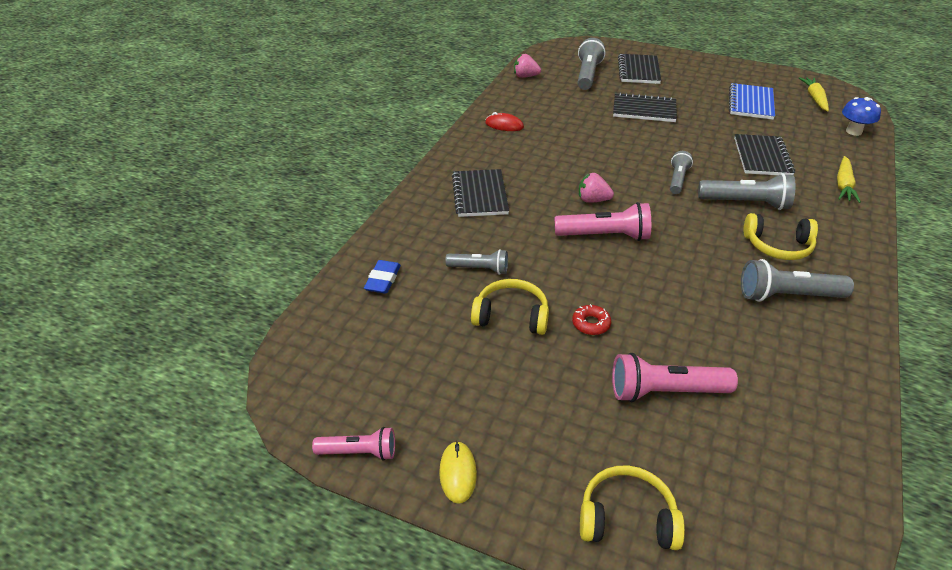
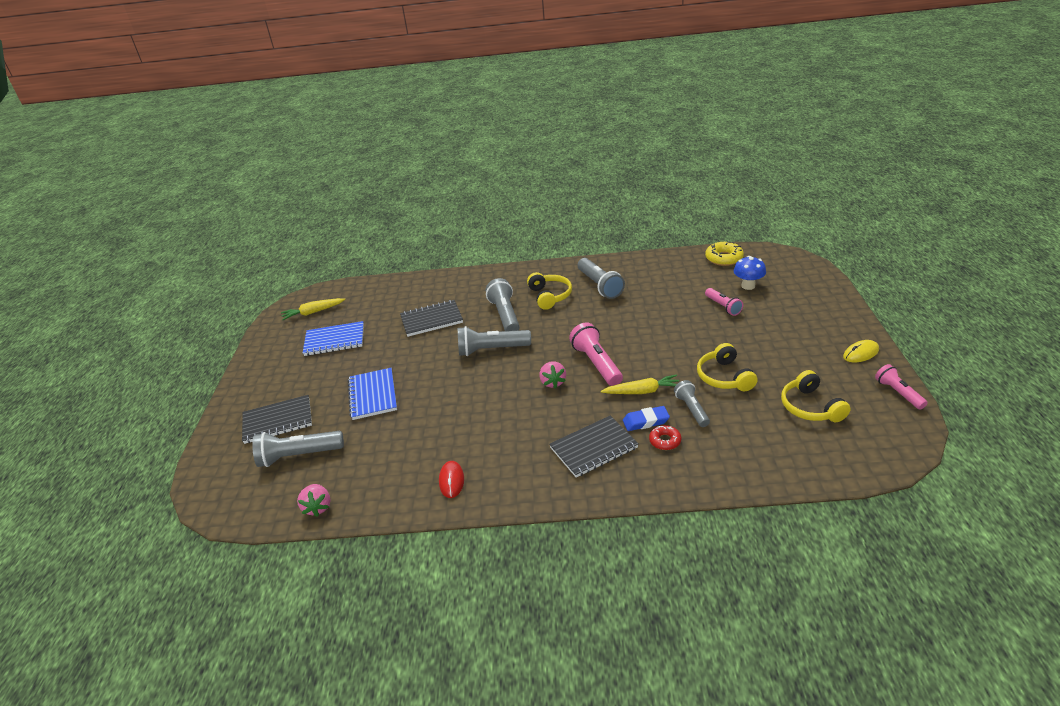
camera: 110 degrees left, 5 degrees down
blue eraser [364,260,401,294] -> blue eraser moved to [623,406,670,431]
red donut [572,304,611,335] -> red donut moved to [649,425,681,450]
yellow headphones [580,466,685,550] -> yellow headphones moved to [781,370,851,422]
pink flashlight [612,353,738,402] -> pink flashlight [705,288,743,316], size x0.62
black notebook [613,92,677,122] -> blue notebook [348,368,397,420]
grey flashlight [670,151,693,194] -> grey flashlight [458,326,531,356], size x1.60
yellow carrot [837,156,861,203] -> yellow carrot moved to [601,375,679,394]
blue mushroom [842,97,881,136] -> blue mushroom moved to [734,256,766,290]
none -> yellow donut [705,241,744,266]

